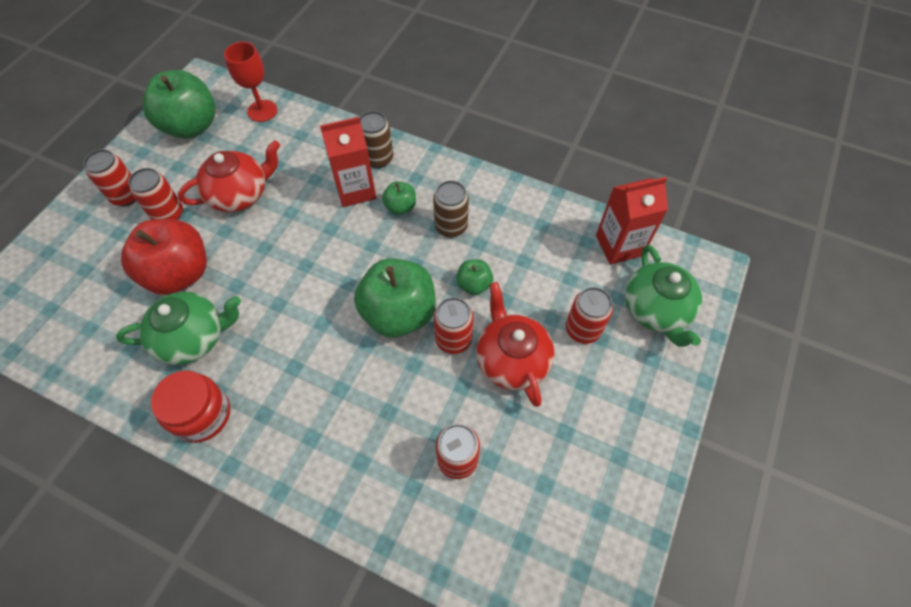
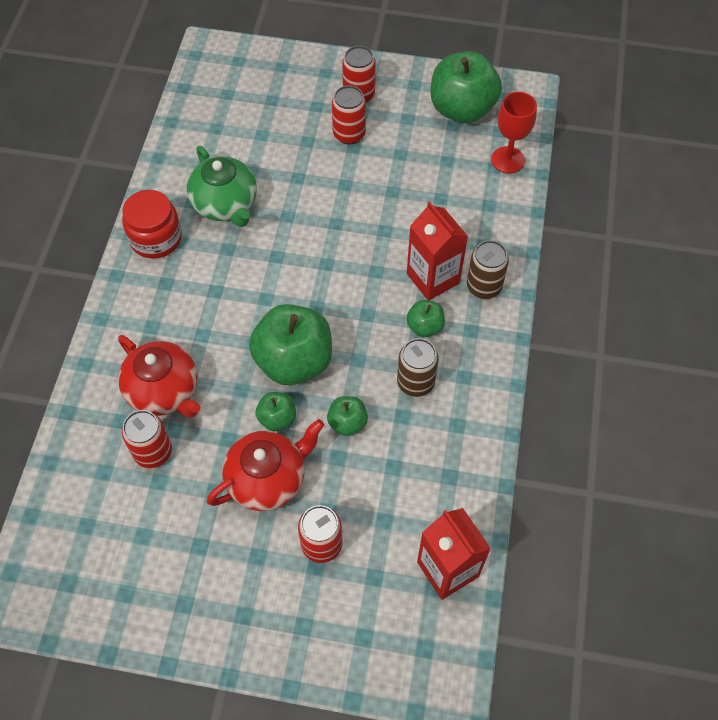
camera: 75 degrees right, 0 degrees up
red apple [121,219,207,295] -> none
red teapot [178,140,280,212] -> red teapot moved to [118,335,201,418]
red can [434,297,473,354] -> green apple [255,392,296,432]
green teapot [625,245,702,347] -> none

